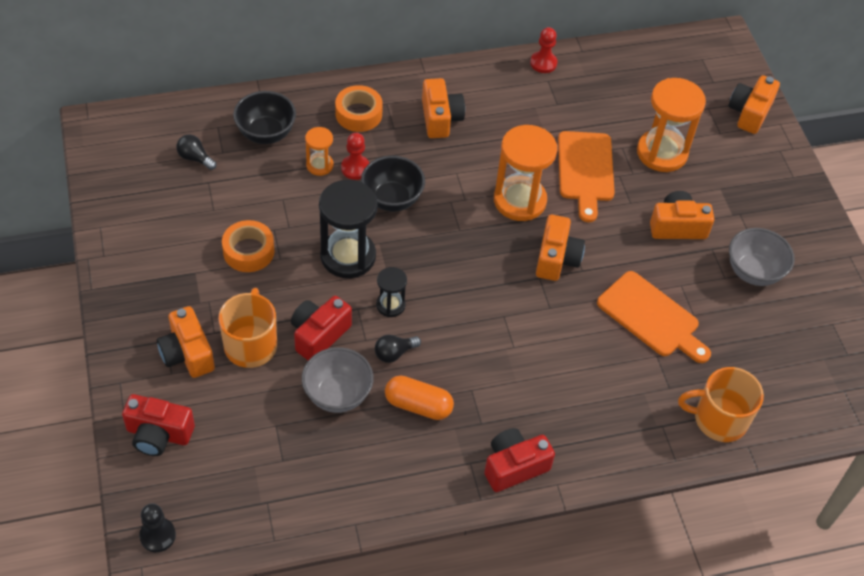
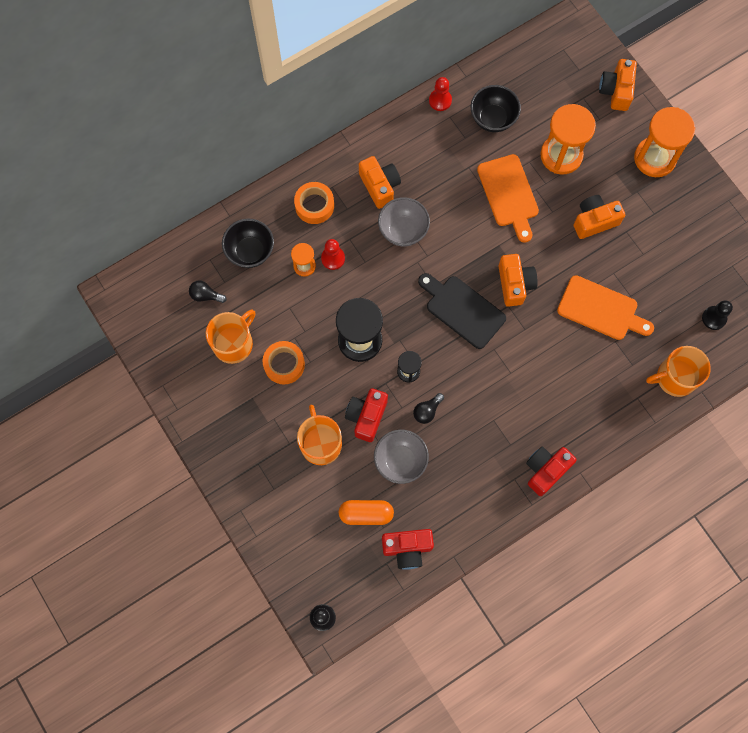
camera: 15 degrees left, 20 degrees up
red camera [122,394,195,456] -> red camera moved to [382,529,434,570]
orange camera [157,306,215,378] -> none
black bowl [361,156,425,211] -> black bowl moved to [471,85,521,132]
orange capsule [385,375,454,420] -> orange capsule moved to [338,500,394,525]
orange hourglass [494,125,557,221] -> orange hourglass moved to [634,107,695,177]
grey bowl [729,228,795,286] -> grey bowl moved to [378,197,430,247]
none -> orange mug [206,310,255,364]
none -> black cutting board [418,273,506,349]
none -> black pawn [702,300,733,330]

